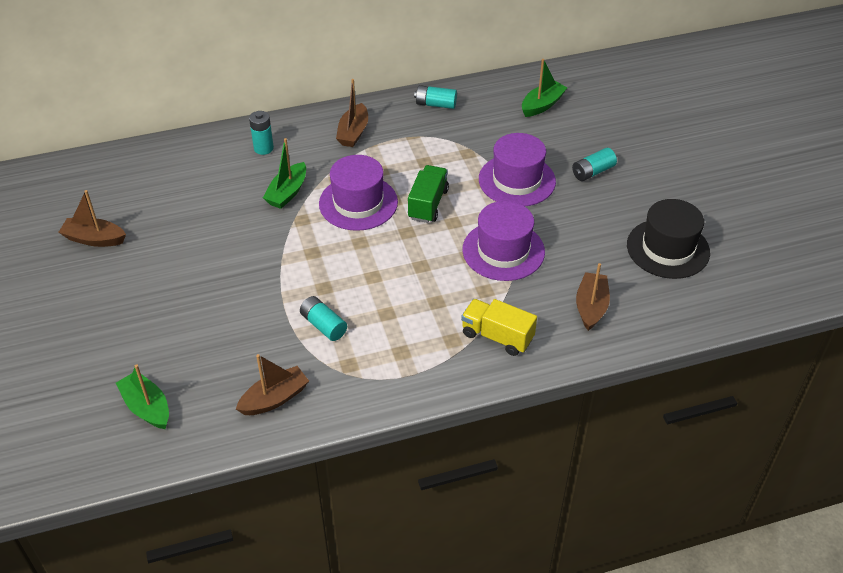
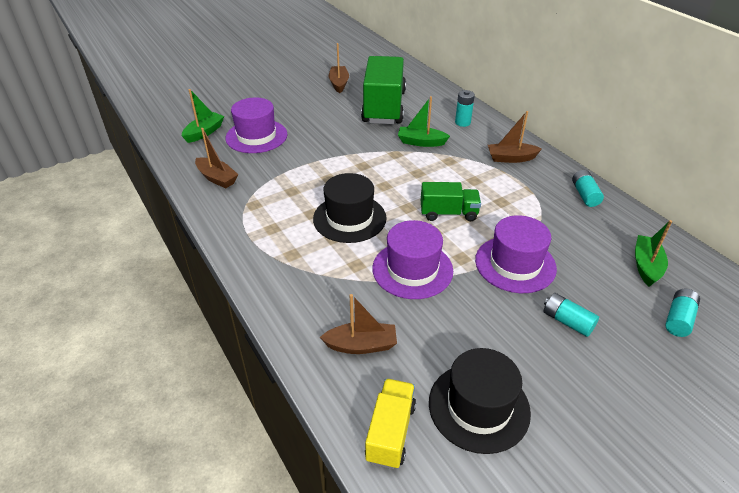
camera: 75 degrees right, 5 degrees down
turquoise battery [300,296,347,341] -> turquoise battery moved to [665,289,700,337]
purple hat [319,155,398,231] -> purple hat moved to [226,98,288,153]
yellow truck [461,299,537,356] -> yellow truck moved to [365,379,416,469]
green boat [522,59,567,117] -> green boat turned 105 degrees counterclockwise [635,220,672,287]
none -> black hat [313,173,387,243]
none -> green truck [361,56,406,124]

